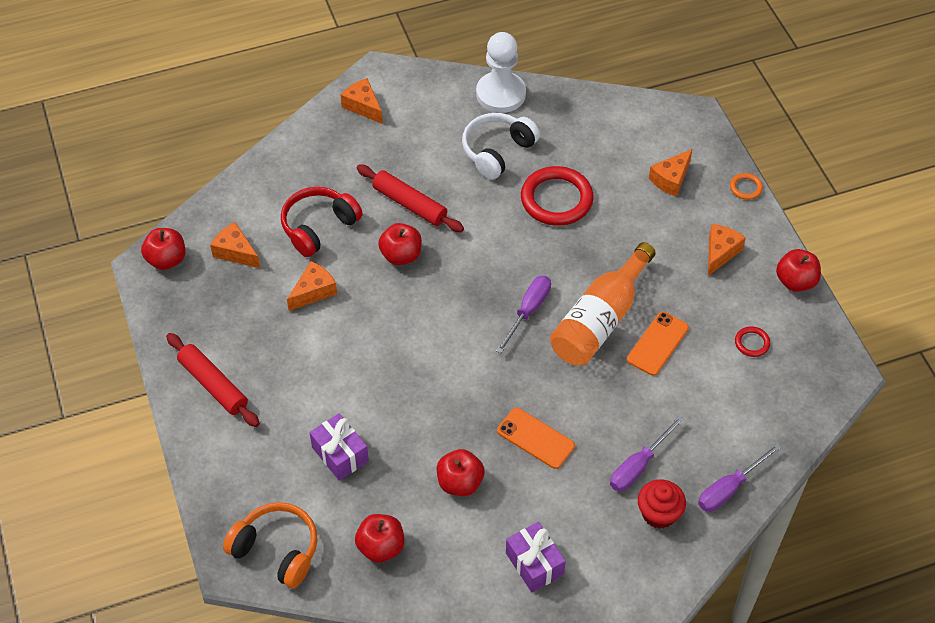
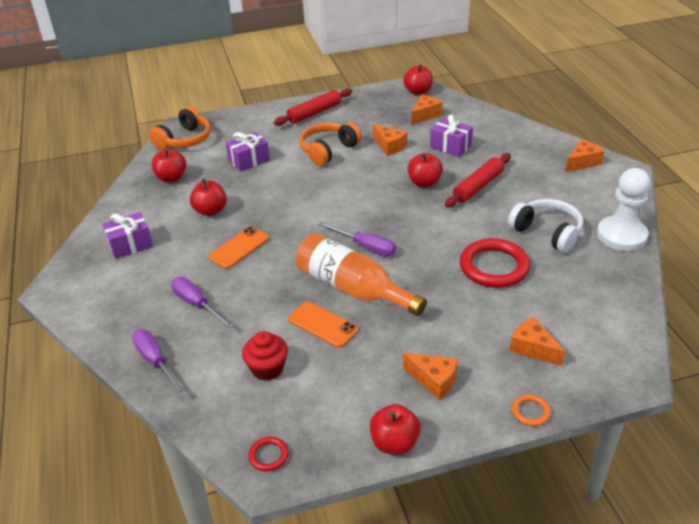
camera: 95 degrees right, 15 degrees down
red headphones [281,187,363,257] -> purple gift [430,115,473,157]
red cupcake [638,479,686,529] -> red cupcake moved to [242,331,288,381]
red ring [735,326,770,357] -> red ring moved to [248,437,288,471]
none -> orange headphones [299,122,362,166]

